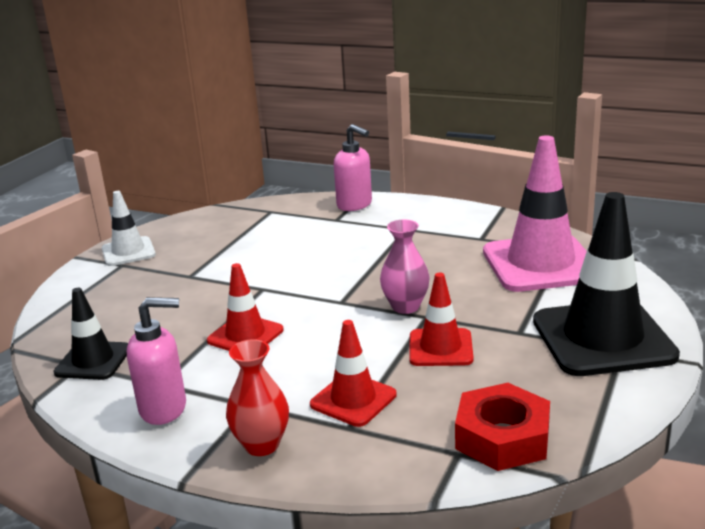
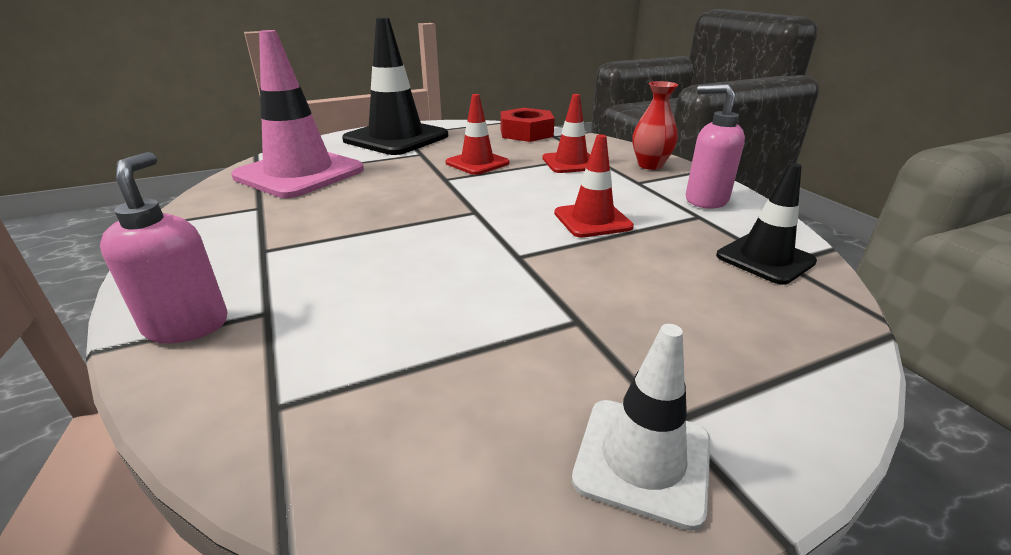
camera: 140 degrees left, 5 degrees up
pink vase [380,220,430,314] -> none

